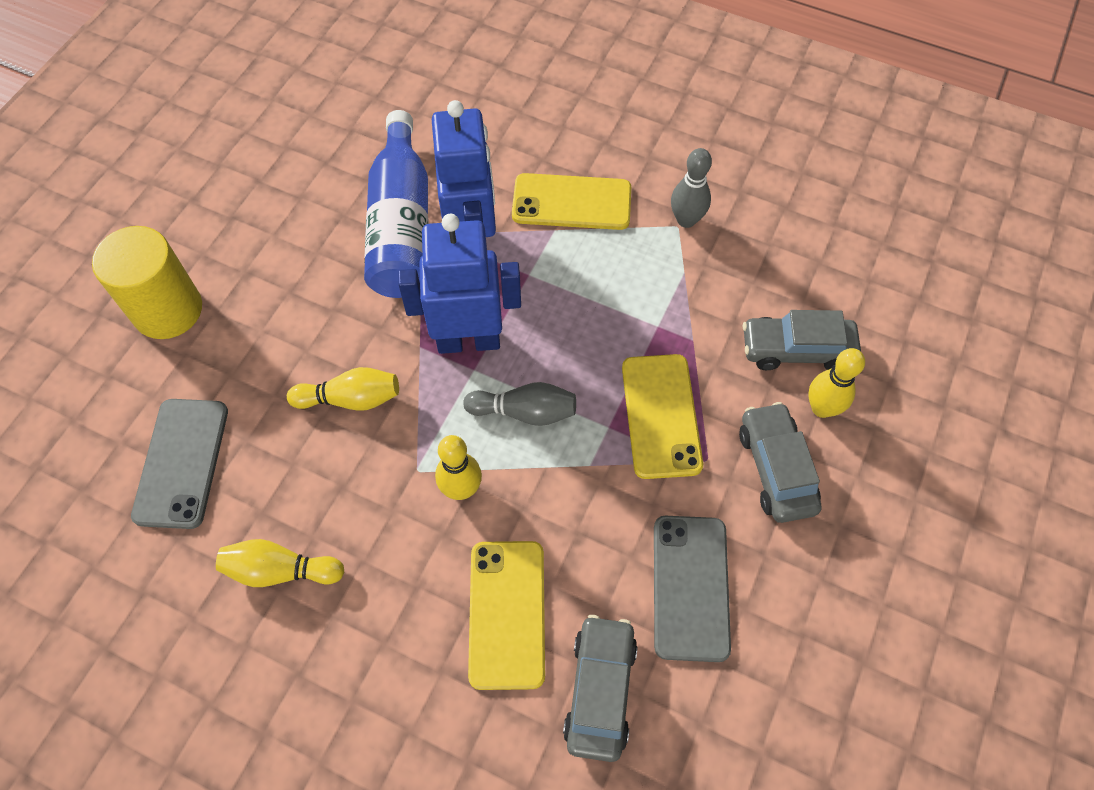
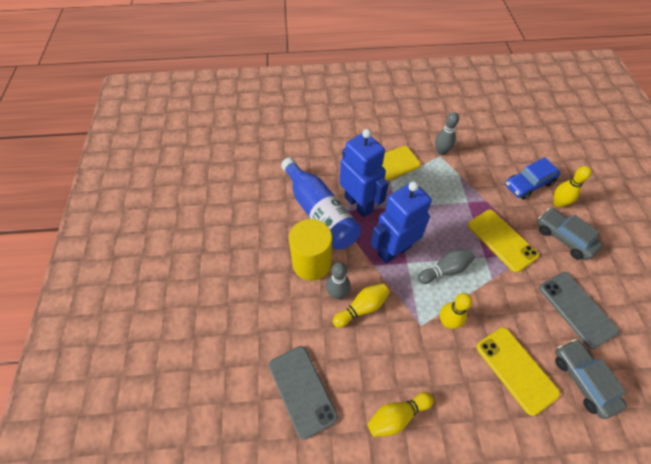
camera: 30 degrees left, 5 degrees down
yellow cylinder [92,226,202,339] -> yellow cylinder moved to [289,219,332,281]
grey car [743,310,861,370] -> blue car [505,157,560,199]
none -> grey bowling pin [326,262,351,299]

